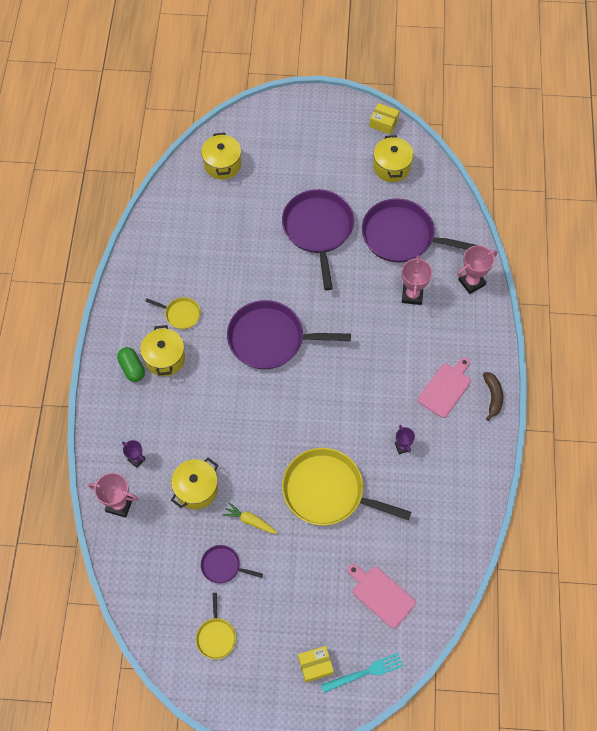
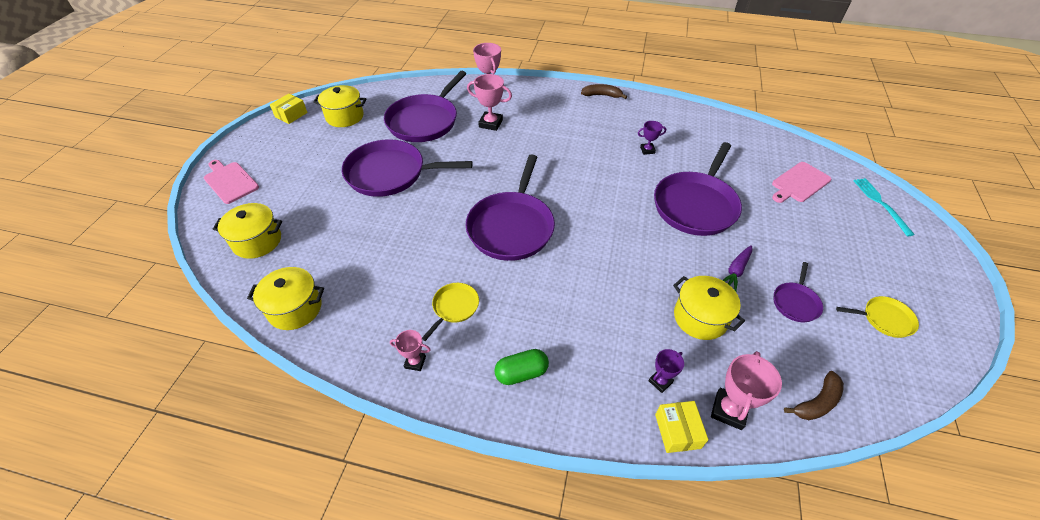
camera: 80 degrees left, 15 degrees down
yellow pot [140,325,185,376] -> yellow pot moved to [247,267,324,330]
yellow carrot [222,502,278,534] -> purple carrot [722,245,752,291]
yellow pan [282,448,411,526] -> purple pan [654,142,742,236]
yellow box [298,646,334,683] -> yellow box moved to [655,401,708,453]
pink cutting board [418,357,471,418] -> pink cutting board moved to [204,160,259,204]
none -> pink trophy [390,330,431,371]
none -> brown banana [784,371,844,420]

